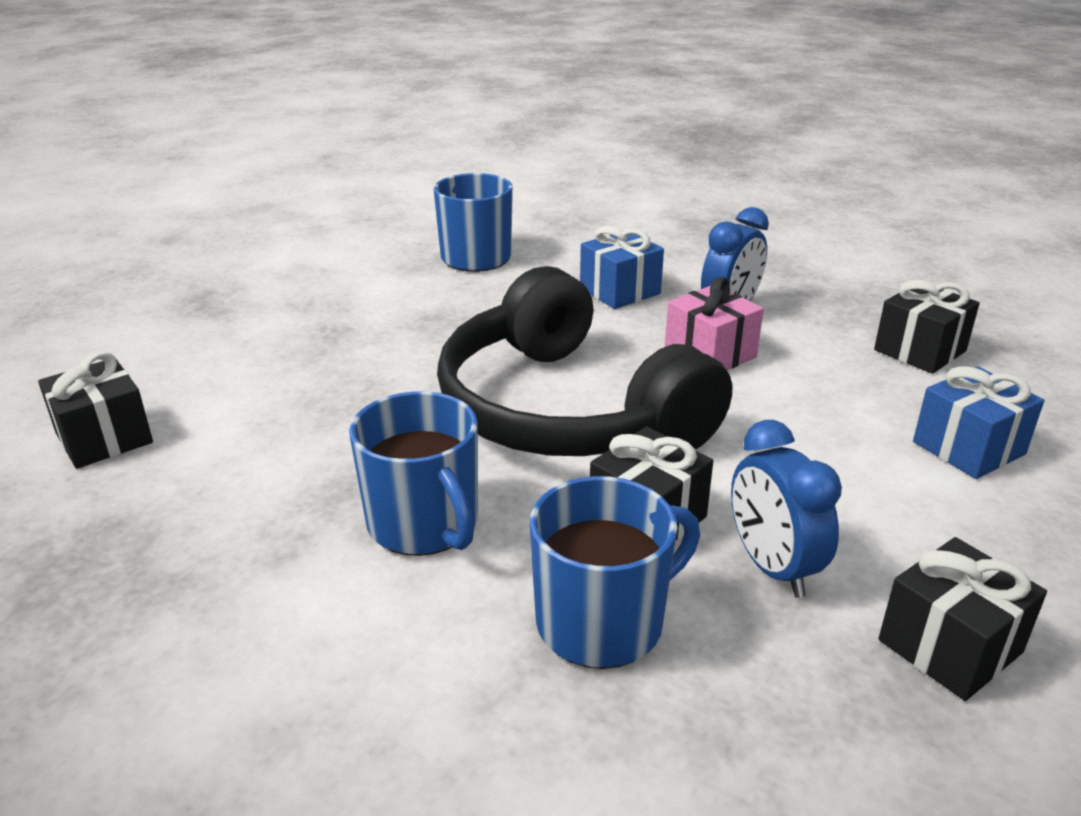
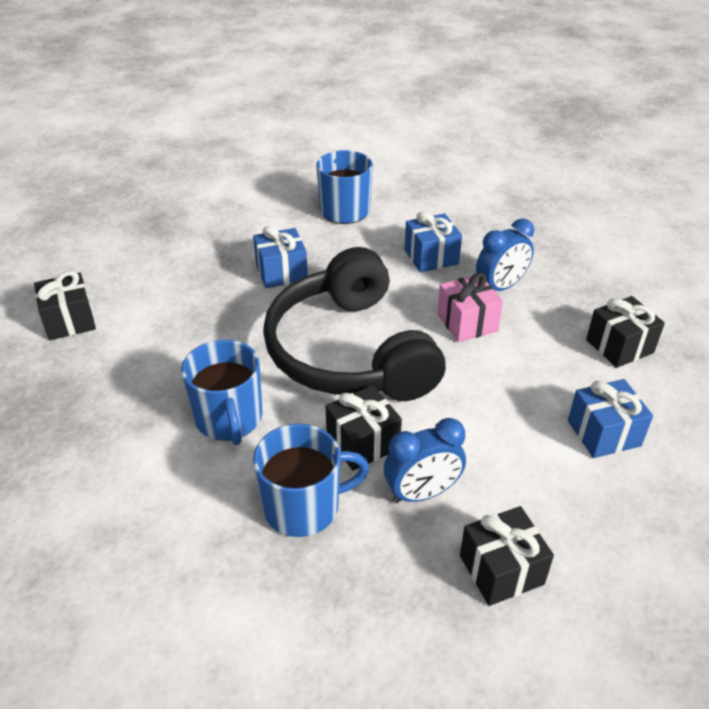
camera: 15 degrees right, 10 degrees up
blue clock [731,420,842,598] -> blue clock turned 105 degrees counterclockwise [384,418,466,503]
none -> blue gift [253,226,308,288]

